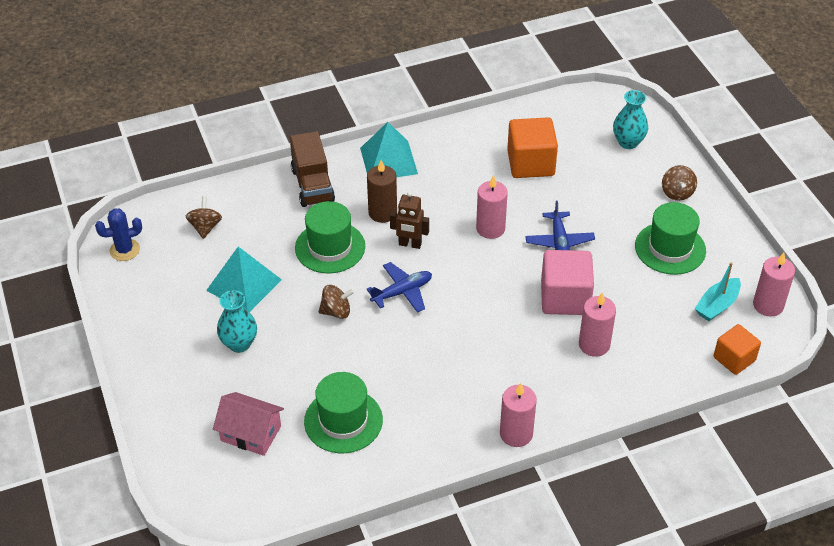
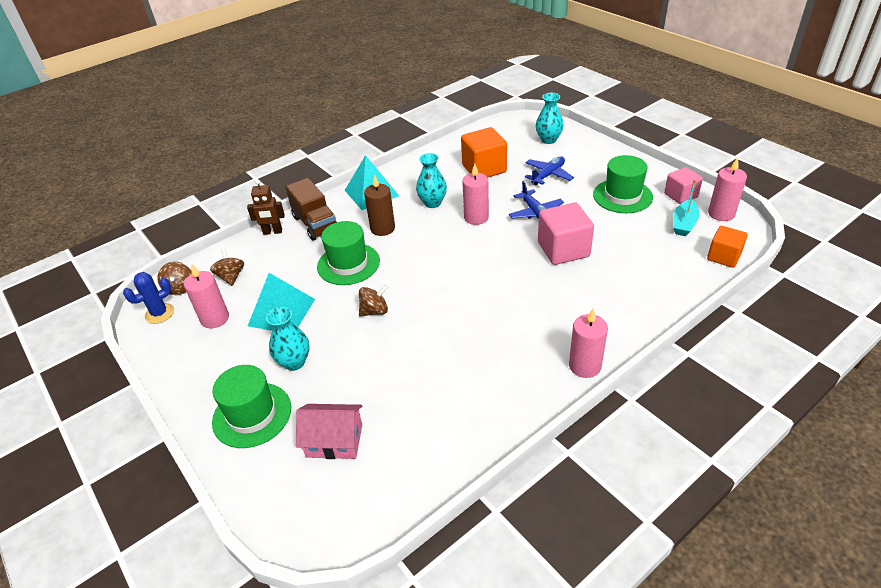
camera: 15 degrees left, 5 degrees down
green hat [304,372,383,453] -> green hat moved to [212,365,291,448]
blue plane [367,262,432,313] -> blue plane moved to [525,156,574,185]
brown robot [390,191,429,249] -> brown robot moved to [247,180,285,235]
pink candle [579,293,616,357] -> pink candle moved to [184,264,229,328]
brown spinning top [662,165,697,201] -> brown spinning top moved to [157,261,192,295]
none -> turquoise vase [416,153,447,208]
none -> pink cube [664,167,703,204]

